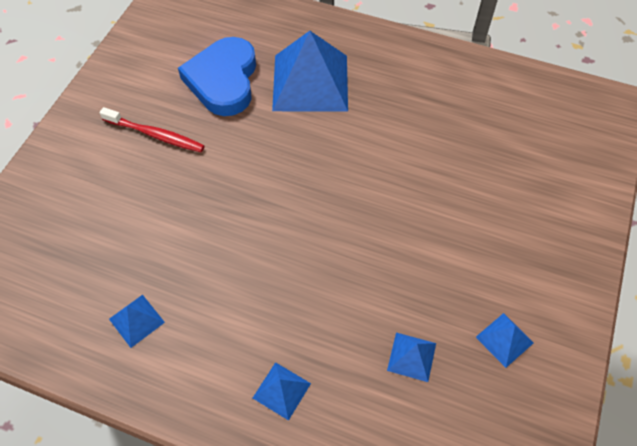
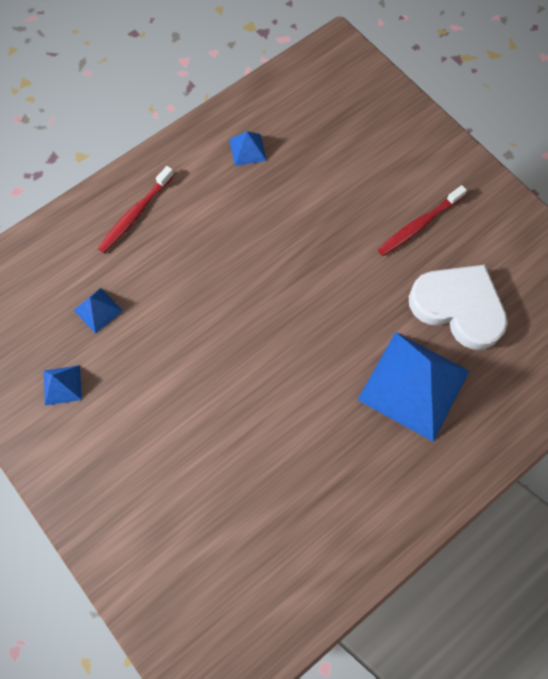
camera: 120 degrees right, 10 degrees up
blue heart [178,37,256,116] -> white heart [409,265,508,350]
blue pyramid [253,362,311,421] -> red toothbrush [98,166,174,253]

